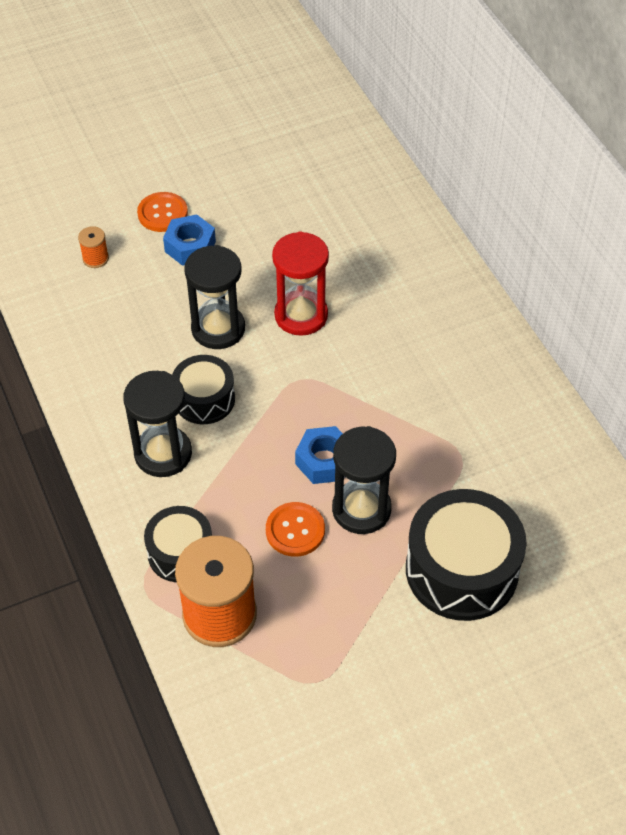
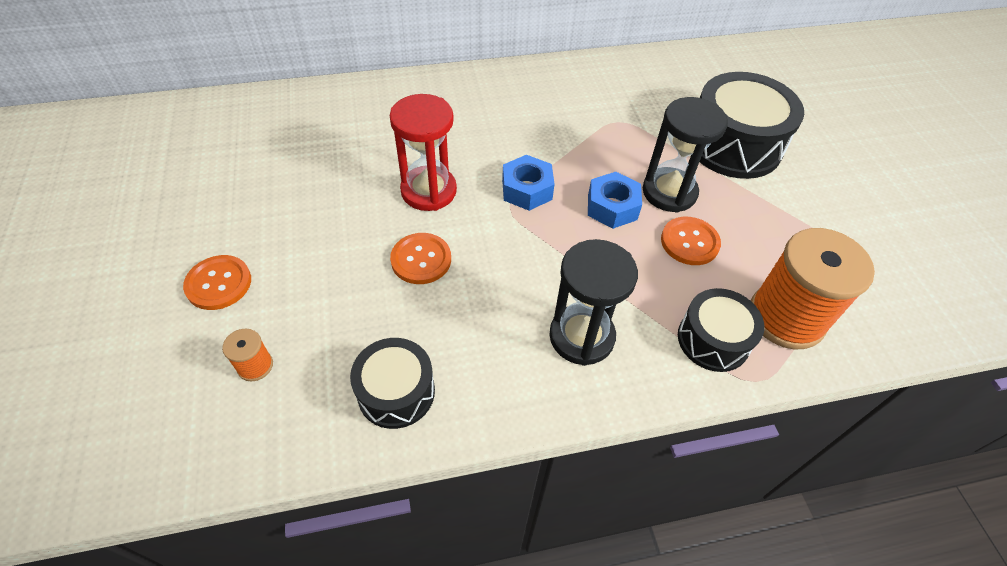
camera: 80 degrees left, 0 degrees up
blue nut [163,214,216,266] -> blue nut moved to [502,155,555,211]
black drum [172,355,235,424] -> black drum moved to [350,338,435,429]
black hourglass [184,245,245,349] -> orange button [390,233,451,284]

